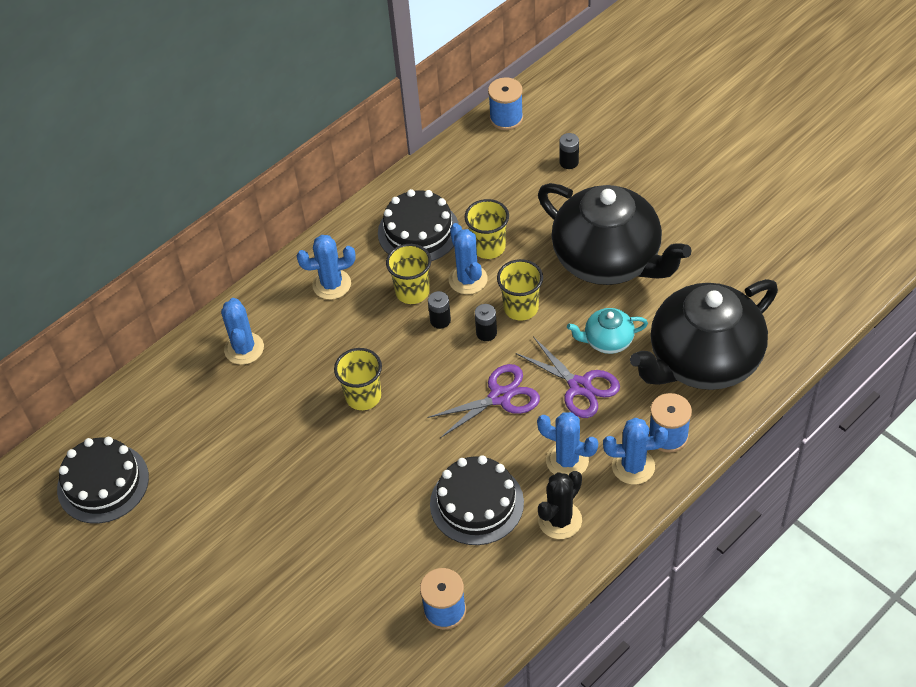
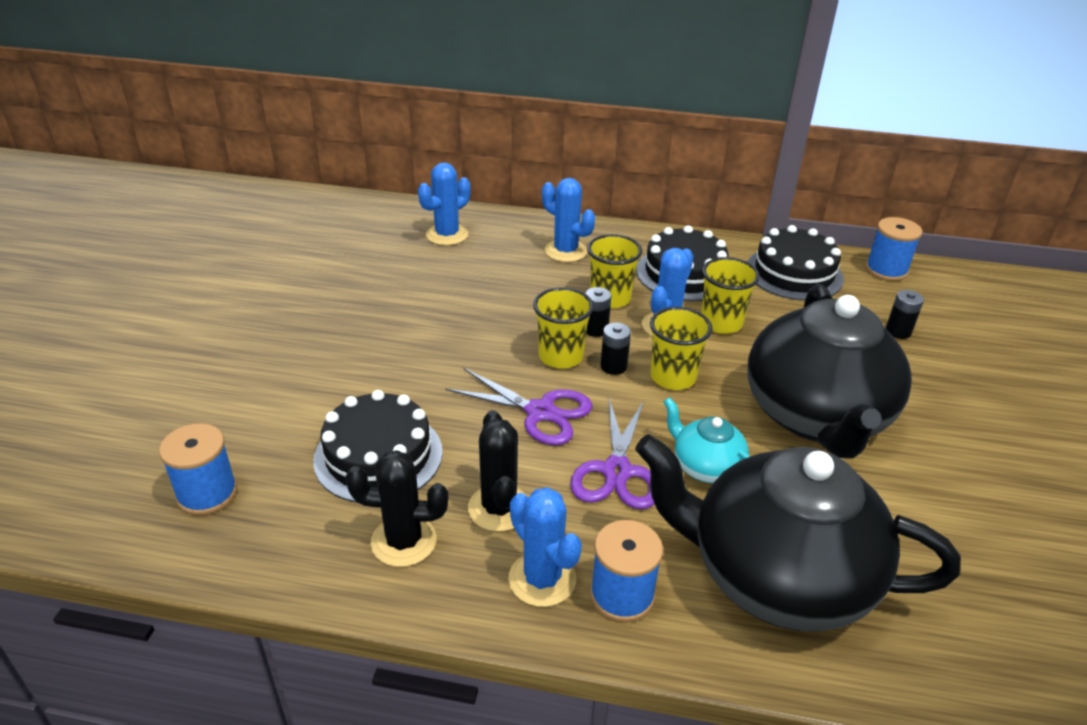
camera: 50 degrees right, 15 degrees down
black cake [57,437,149,524] -> black cake moved to [747,225,844,301]
yellow cup [334,348,382,410] -> yellow cup moved to [533,287,594,369]
blue cactus [537,412,598,476] -> black cactus [468,410,527,532]

